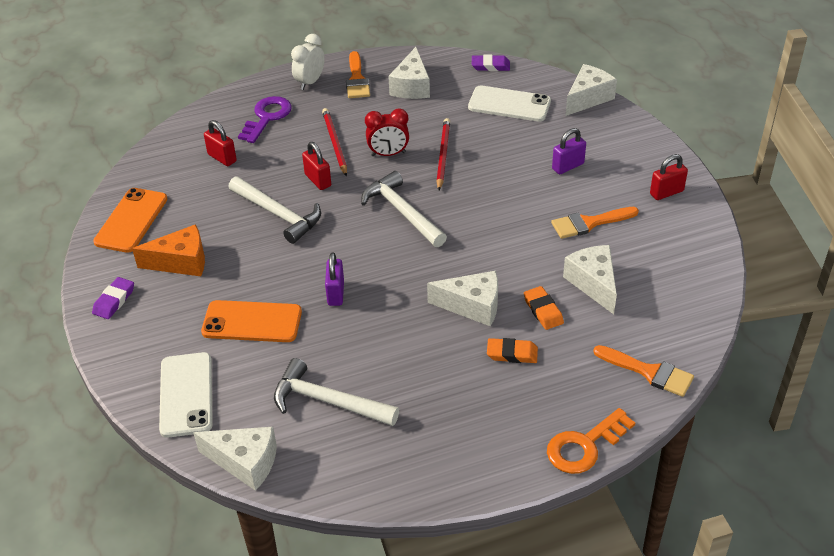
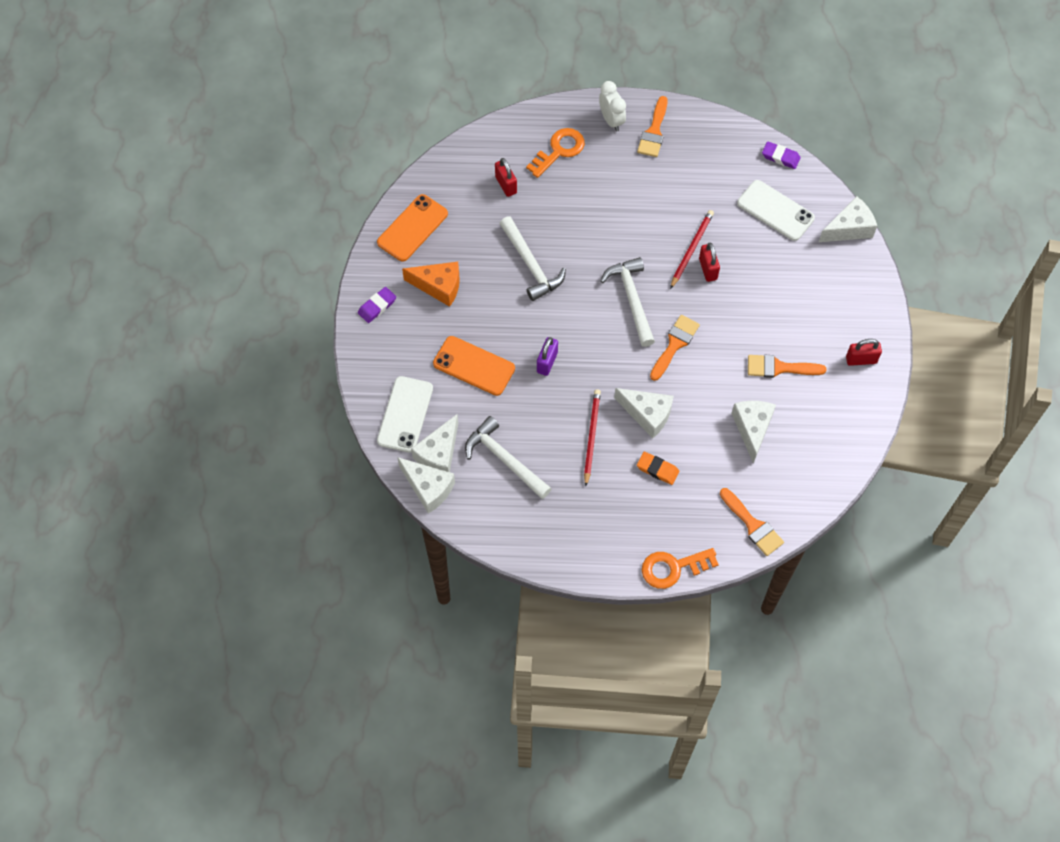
camera: 20 degrees right, 20 degrees up
purple key [238,96,292,143] -> orange key [526,128,585,178]
white clock [291,34,325,90] -> white clock turned 105 degrees clockwise [599,81,626,132]
red padlock [302,142,331,190] -> red padlock moved to [699,243,720,282]
red pencil [322,108,347,176] -> red pencil moved to [584,389,601,486]
red clock [365,108,409,156] -> none
white cheese [388,47,430,99] -> white cheese moved to [411,414,458,472]
orange eraser [524,286,564,330] -> none
purple padlock [552,128,586,174] -> none
none -> orange brush [650,315,700,381]

